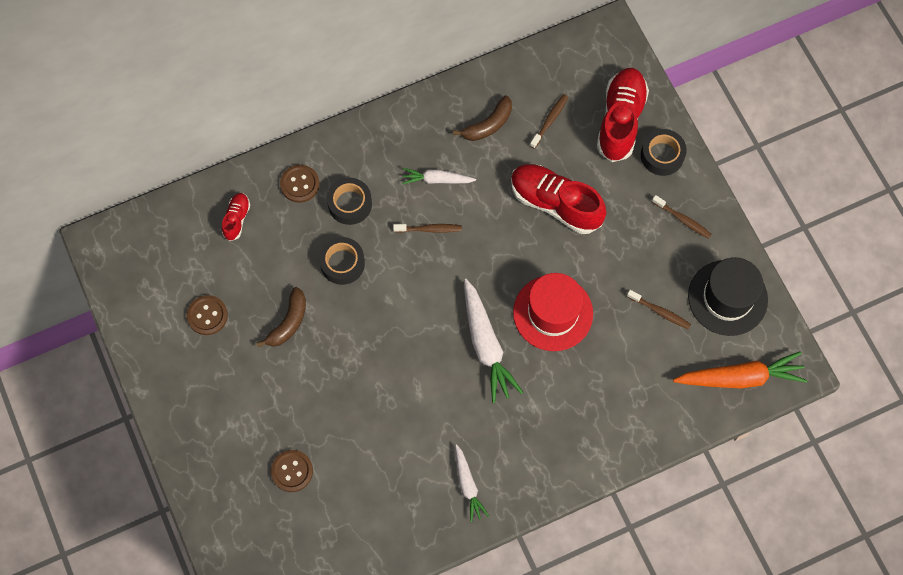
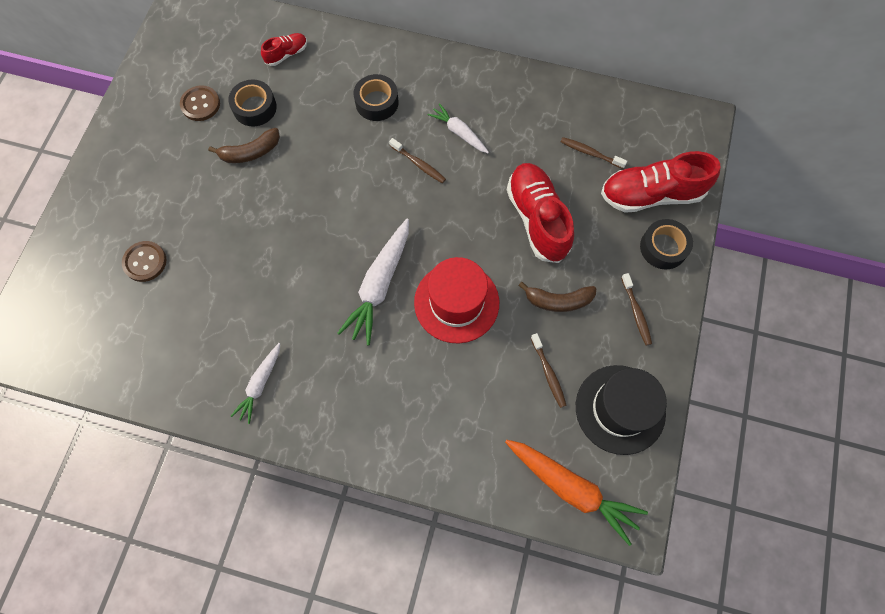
camera: 40 degrees right, 0 degrees up
brown button [280,165,320,203] -> none
black tape [319,237,365,285] -> black tape moved to [228,80,277,127]
brown banana [453,95,512,141] -> brown banana moved to [518,282,596,312]
brown toothbrush [530,94,568,149] -> brown toothbrush turned 135 degrees counterclockwise [560,137,627,169]
red shoe [597,68,649,162] -> red shoe turned 150 degrees counterclockwise [601,151,720,213]

